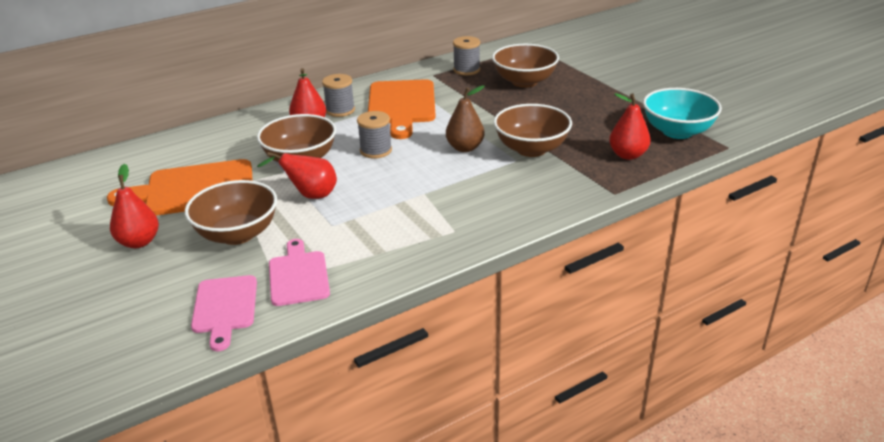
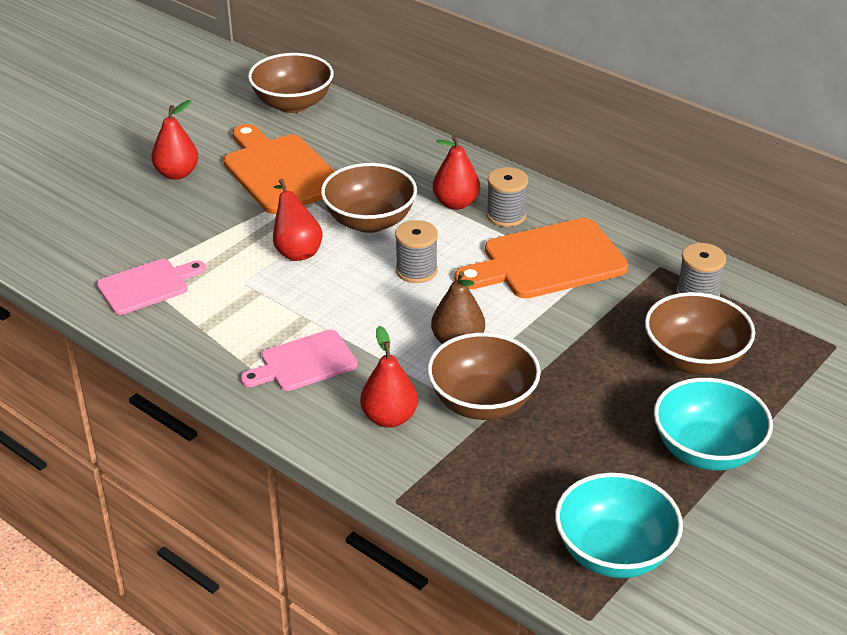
camera: 70 degrees right, 5 degrees up
brown bowl [185,180,277,245] -> brown bowl moved to [248,53,334,113]
pink cutting board [191,275,257,351] -> pink cutting board moved to [241,330,358,391]
red pear [609,93,651,160] -> red pear moved to [360,326,418,428]
none -> turquoise bowl [654,378,773,470]

